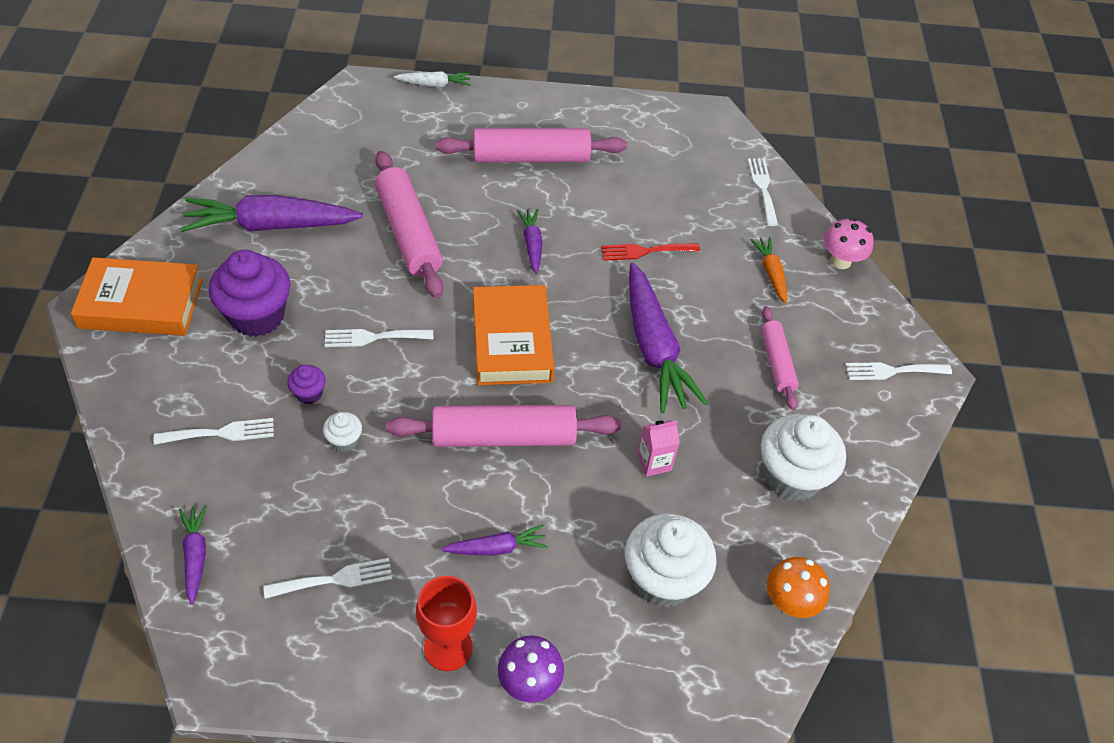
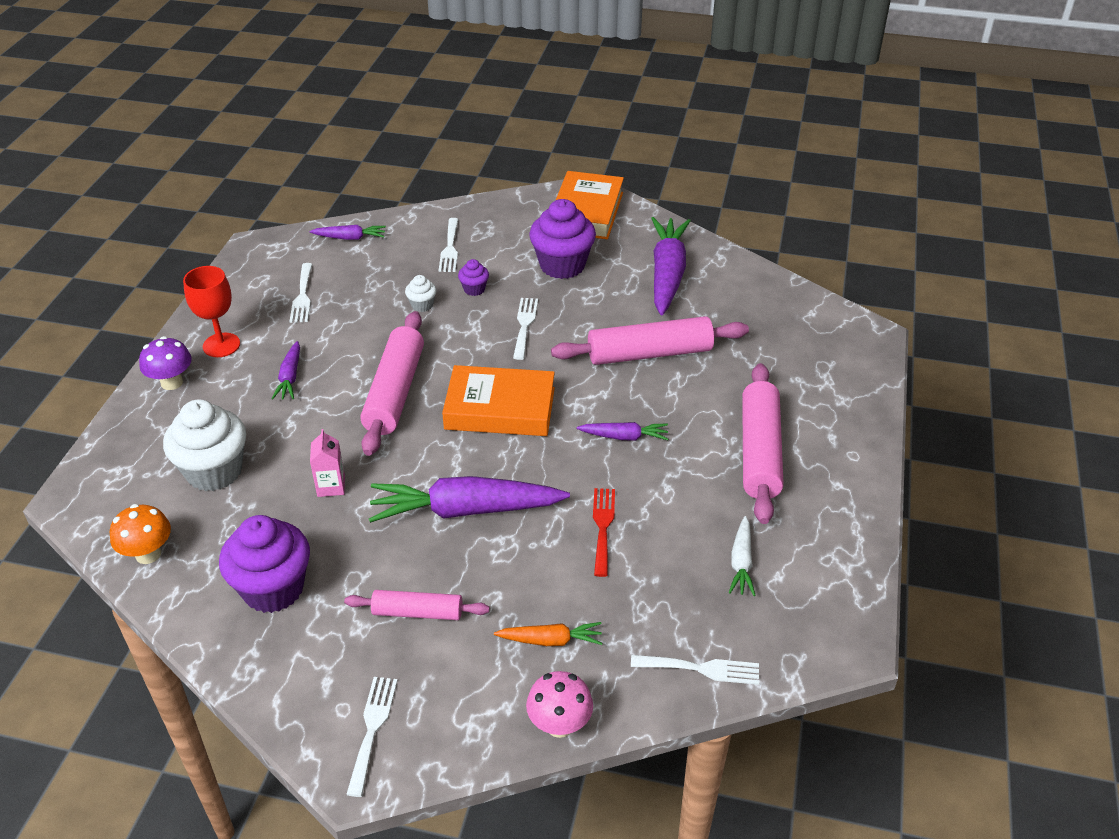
camera: 105 degrees right, 10 degrees down
white carrot [394,71,471,87] -> white carrot moved to [728,516,756,596]
white cupcake [761,414,846,501] -> purple cupcake [219,515,310,613]

